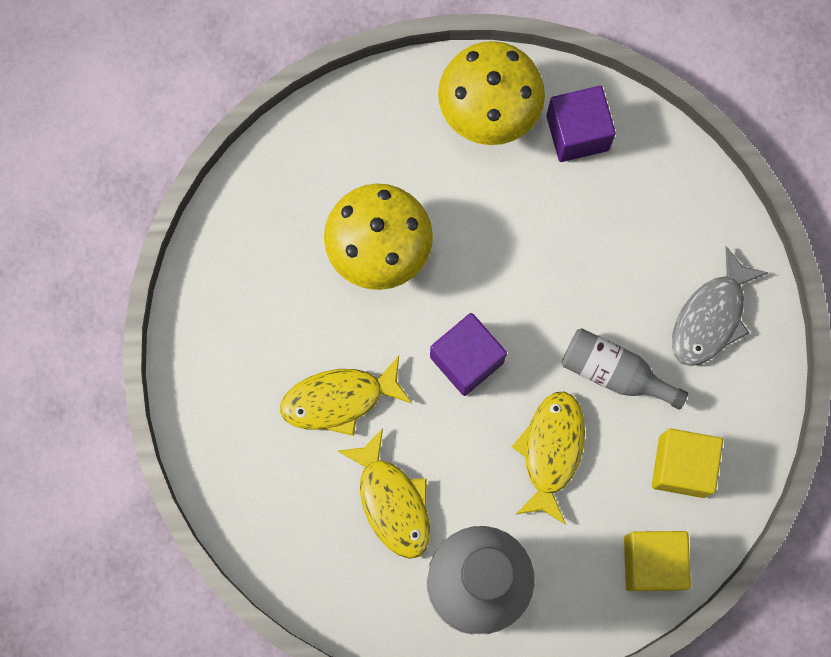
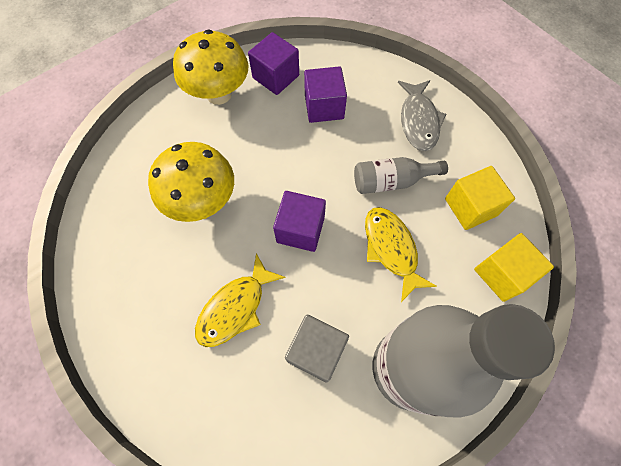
camera: 35 degrees left, 10 degrees down
yellow fish [338,428,430,559] -> grey cube [285,315,349,383]
none -> purple cube [304,66,347,123]

